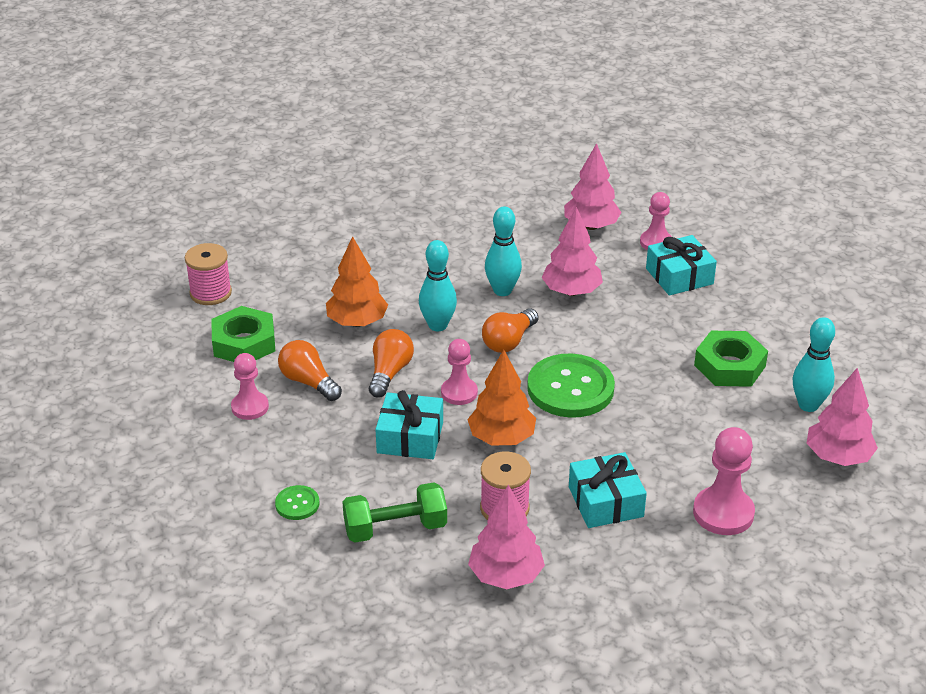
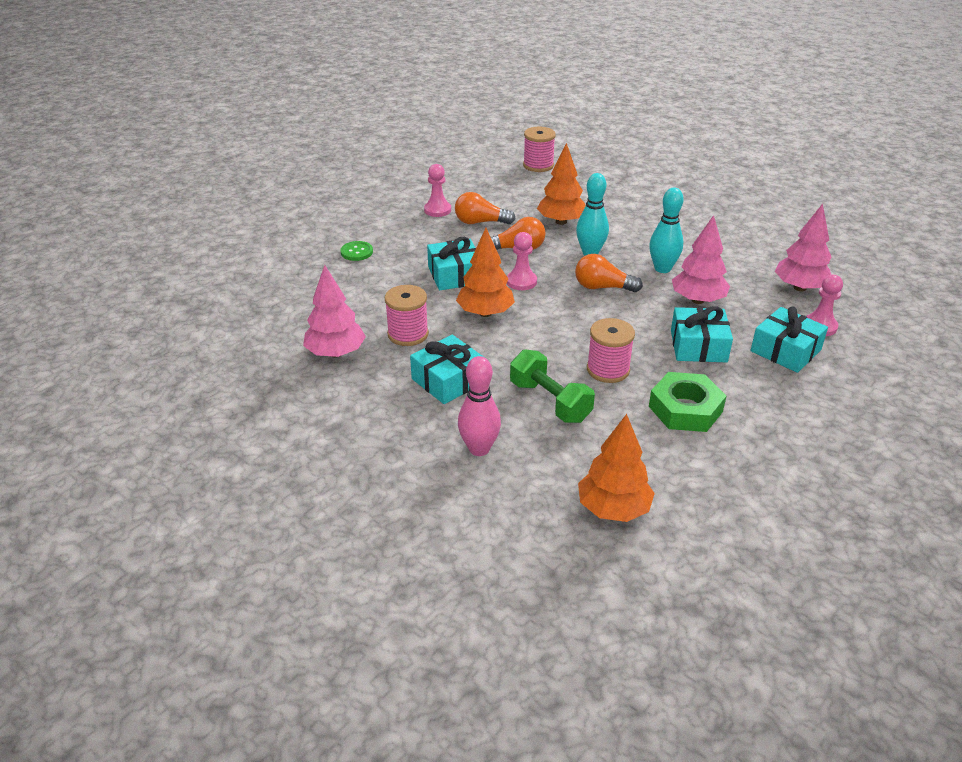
camera: 65 degrees right, 0 degrees up
green nut [211,306,275,362] -> none
orange light bulb [278,340,342,401] -> orange light bulb turned 105 degrees counterclockwise [455,192,516,224]
green dumbbell [342,482,447,543] -> green dumbbell moved to [510,350,595,423]
green button [527,354,615,418] -> none
pink pawn [693,427,755,535] -> pink bowling pin [458,356,501,456]
turquoise bowling pin [793,317,835,412] -> none
pink tree [807,368,878,466] -> orange tree [578,414,655,522]
none -> pink spool [587,318,635,383]
none -> turquoise gift [671,306,733,362]

